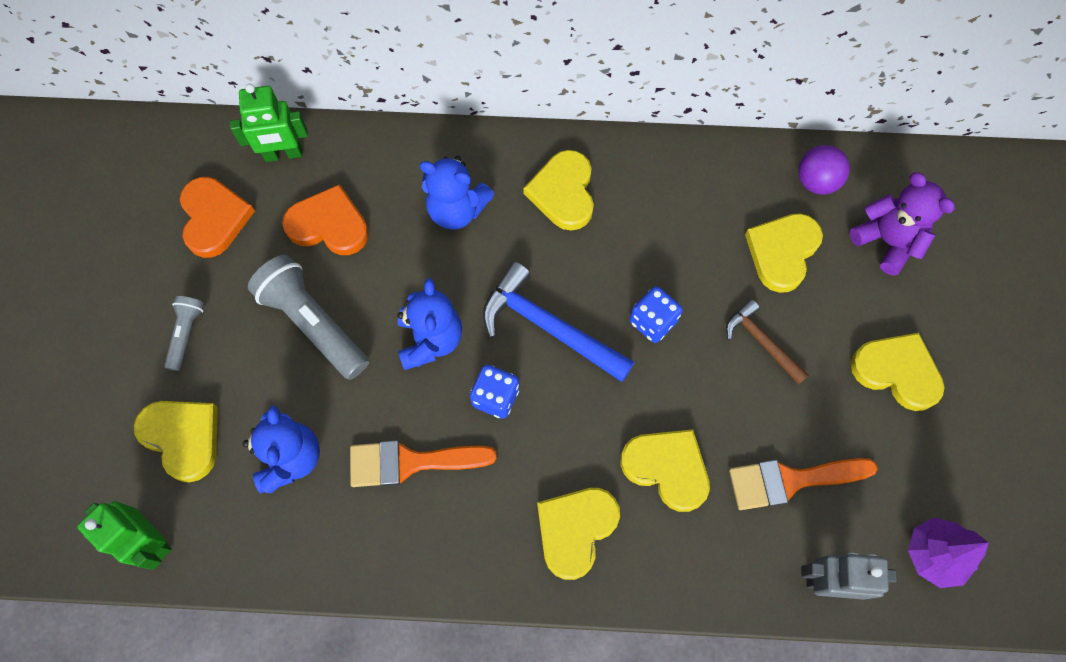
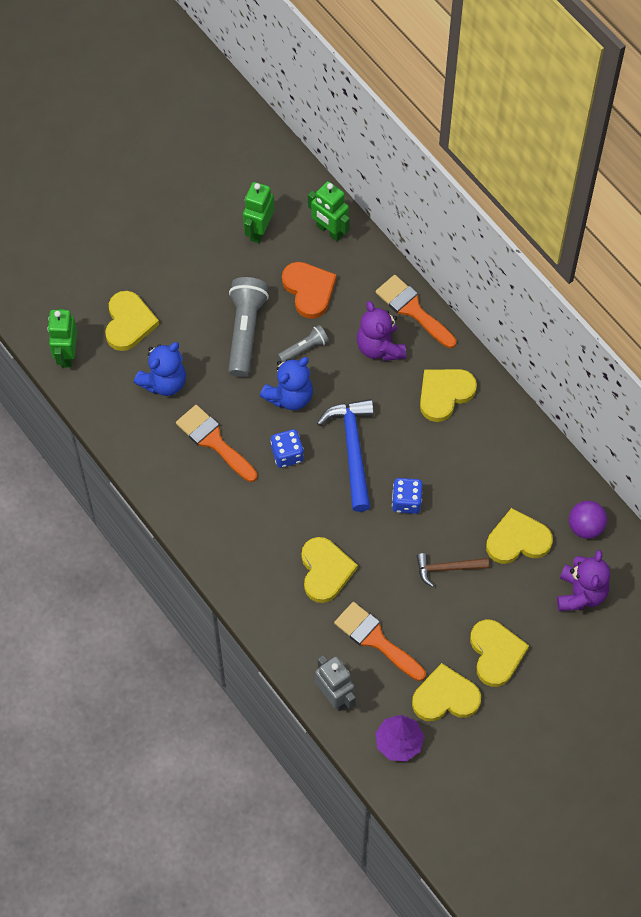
camera: 50 degrees right, 5 degrees down
grey flashlight [164,296,204,371] -> grey flashlight moved to [278,325,329,362]
orange heart [180,177,255,258] -> green robot [243,182,274,243]
blue teddy bear [420,156,494,230] -> purple teddy bear [357,301,406,361]
yellow heart [537,488,620,580] -> yellow heart moved to [412,663,481,721]
brown hammer [726,299,809,385] -> brown hammer turned 105 degrees counterclockwise [417,553,489,587]
none -> orange brush [375,275,456,348]

